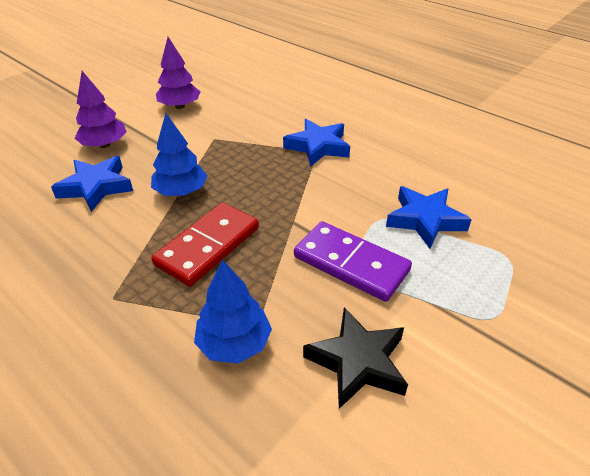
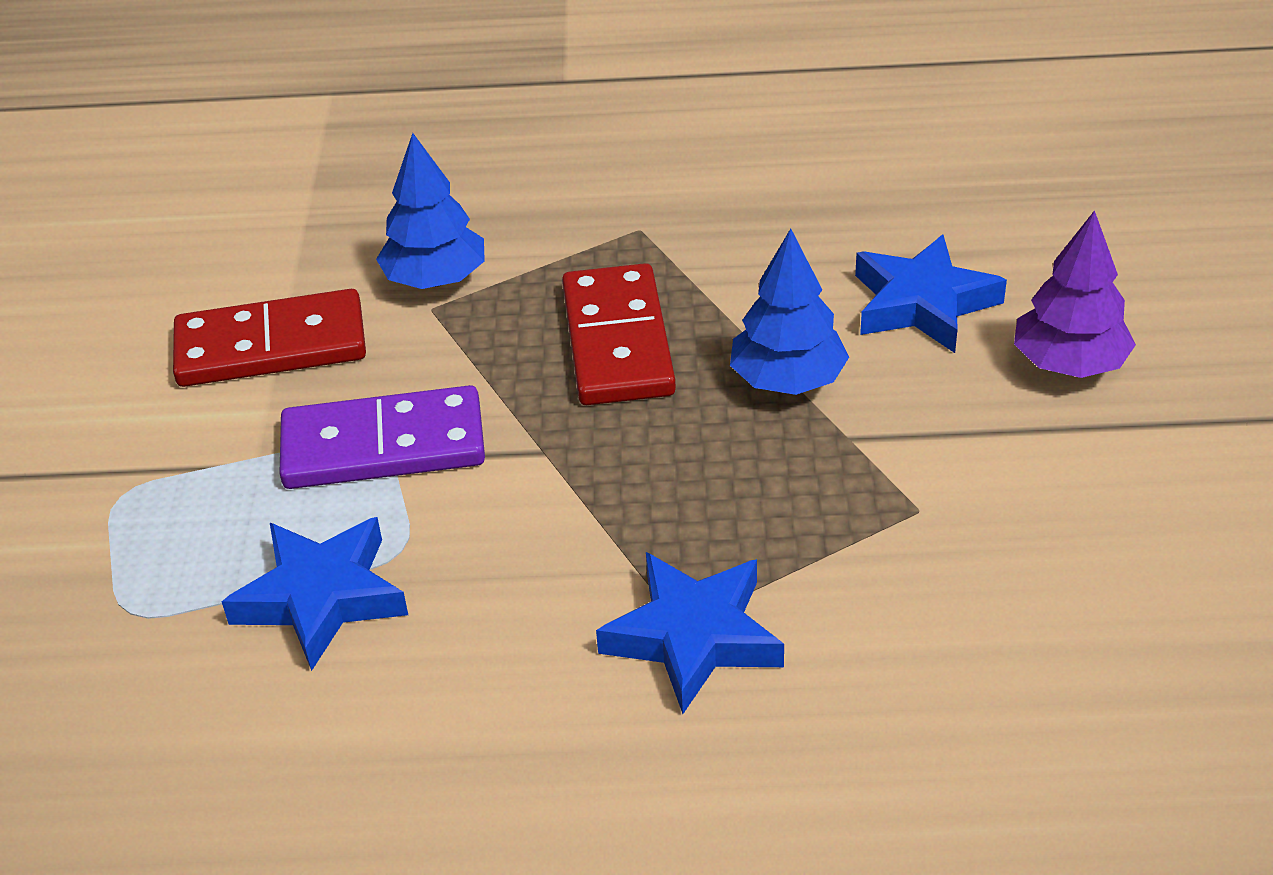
camera: 140 degrees right, 0 degrees up
purple tree [156,37,200,109] -> none
black star [303,307,408,409] -> red domino [173,289,366,387]

